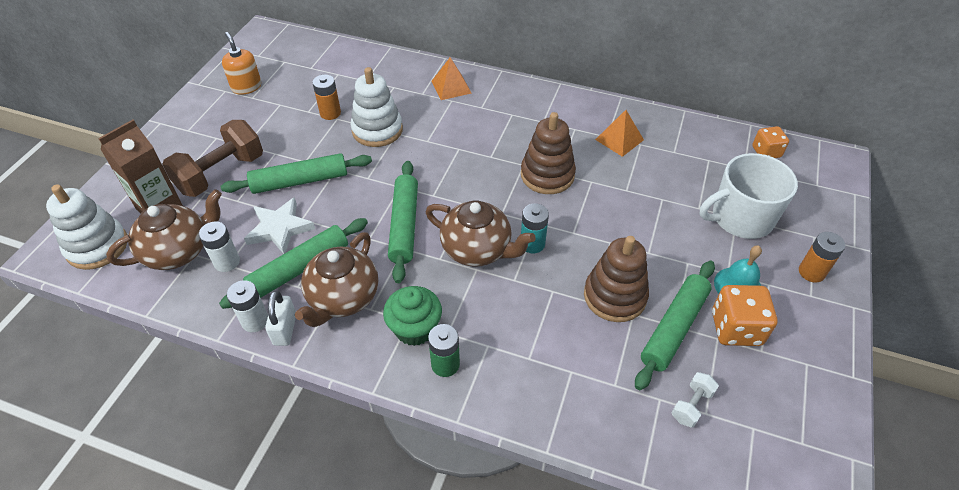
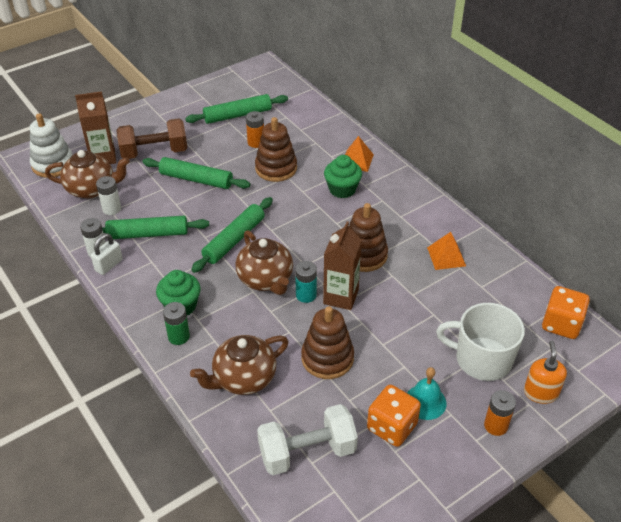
camera: 35 degrees right, 5 degrees down
orange soap dispenser [222,32,261,95] -> orange soap dispenser moved to [524,341,567,404]
white star [244,197,315,254] -> none
brown teapot [295,232,378,327] -> brown teapot moved to [190,335,289,395]
white stacking toy [351,67,403,147] -> brown stacking toy [255,117,297,182]
green rolling pin [635,261,715,390] -> green rolling pin moved to [185,94,288,124]
white dumbbell [672,372,719,428] -> white dumbbell [257,404,358,475], size x2.15
orange dice [752,126,789,158] -> orange dice [542,286,590,339], size x1.56
none -> brown carton [323,221,362,310]
none -> green cupcake [324,155,362,198]

